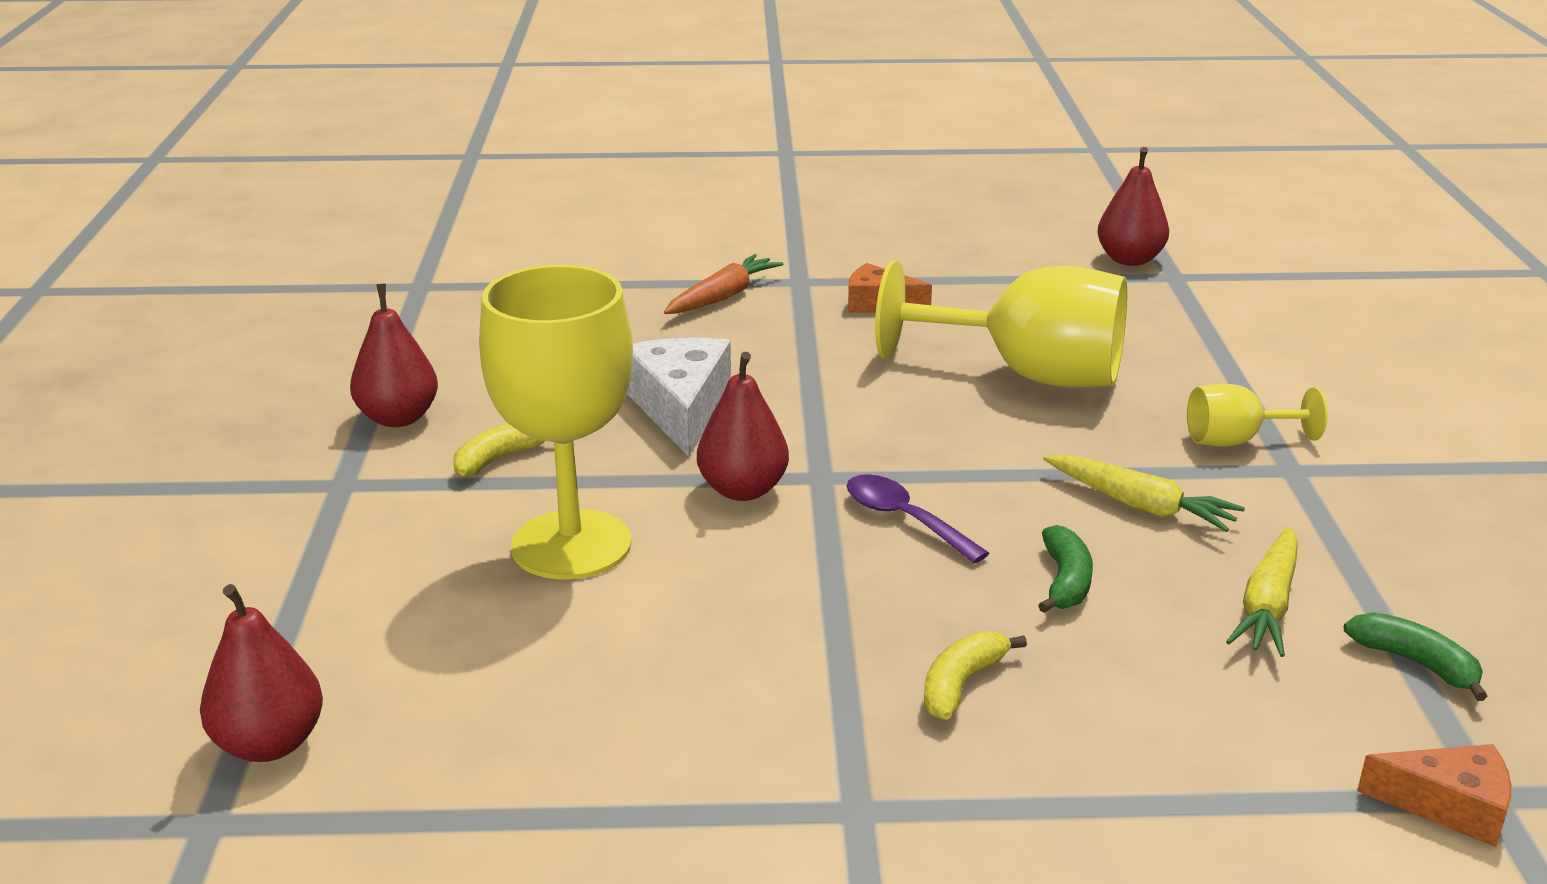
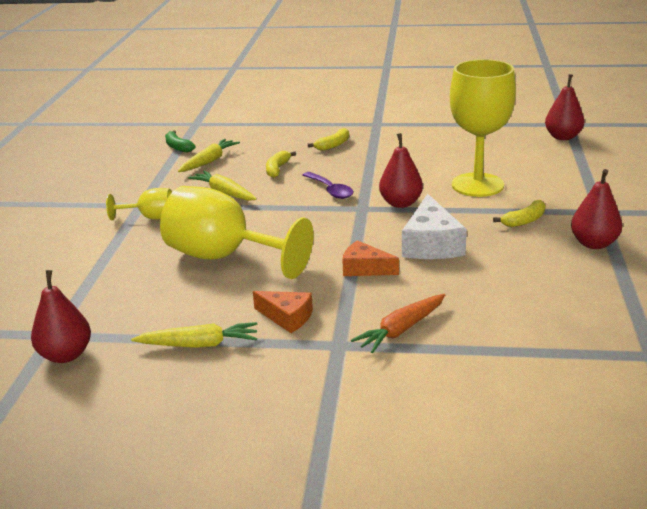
camera: 170 degrees left, 0 degrees up
green banana [1038,525,1093,613] -> yellow banana [266,151,296,178]
orange cheese [1357,744,1512,847] -> orange cheese moved to [342,240,399,276]
none -> yellow carrot [131,322,257,348]

